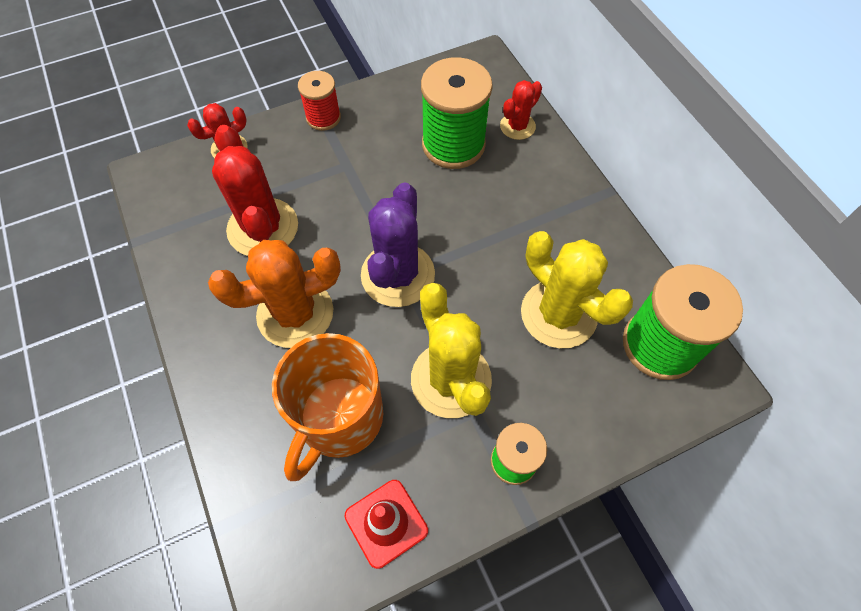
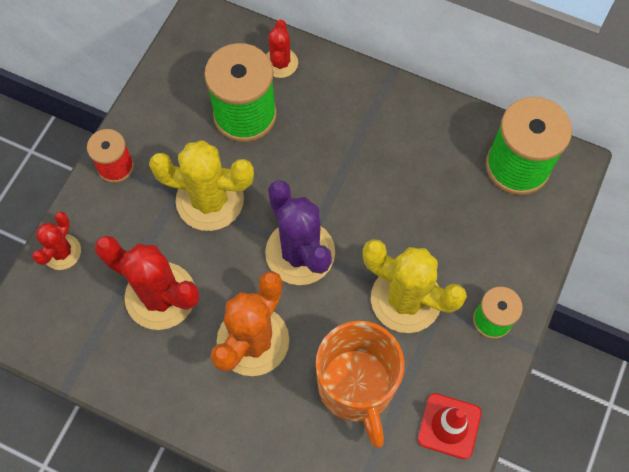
camera: 40 degrees left, 5 degrees up
yellow cactus [521,231,633,348] -> yellow cactus moved to [149,140,254,231]

